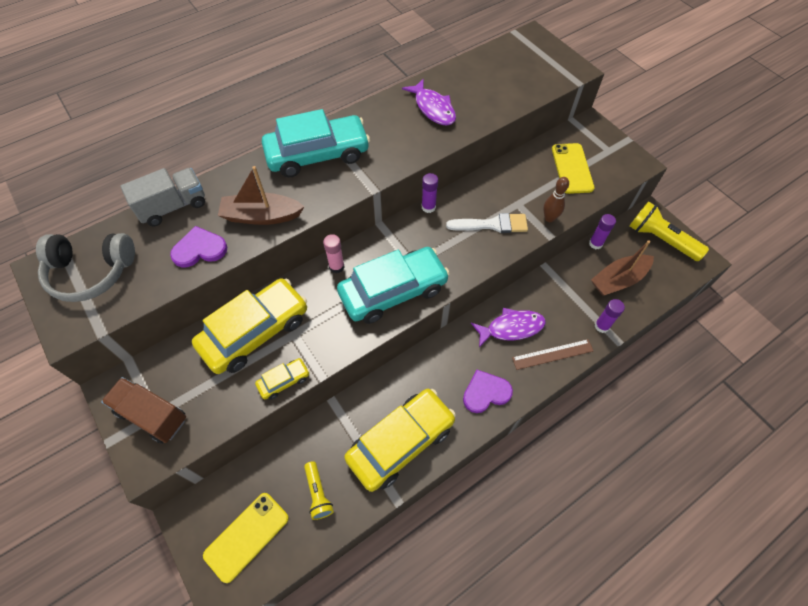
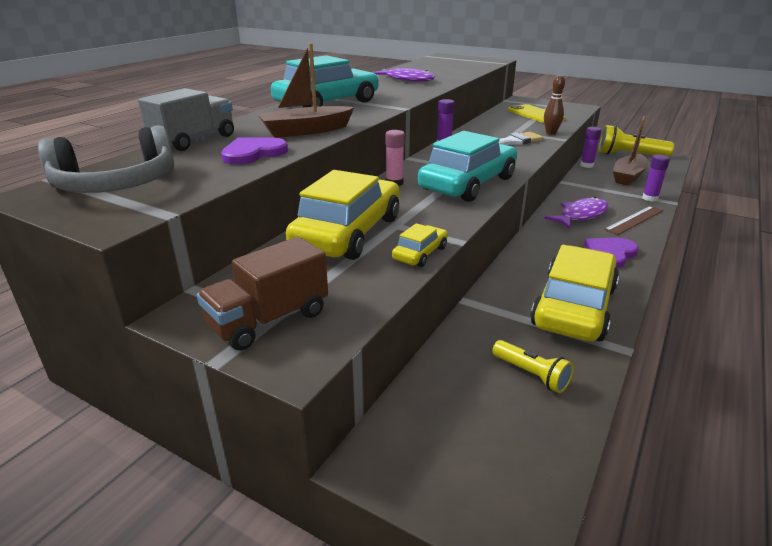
camera: 25 degrees left, 30 degrees down
brown truck [101,377,186,444] -> brown truck turned 45 degrees counterclockwise [197,237,328,351]
yellow phone [203,493,289,583] -> none

